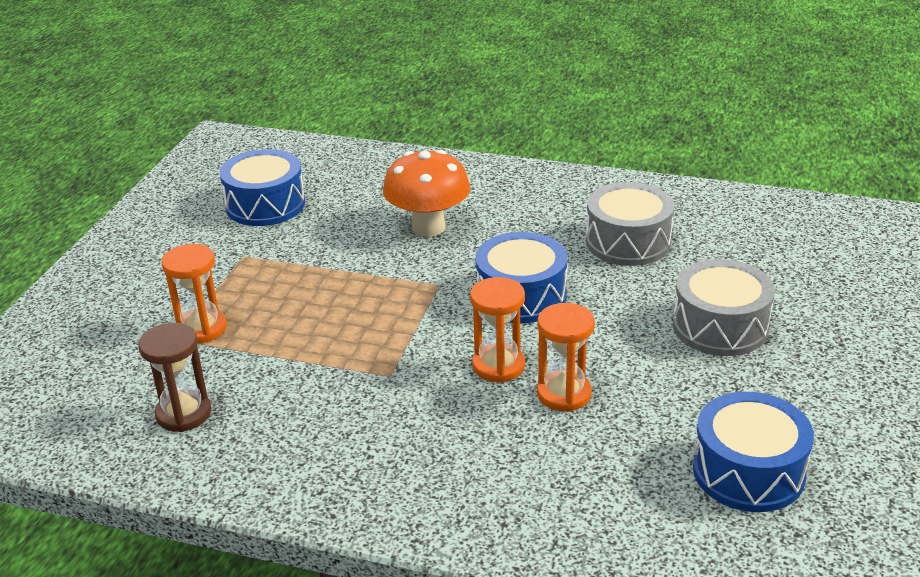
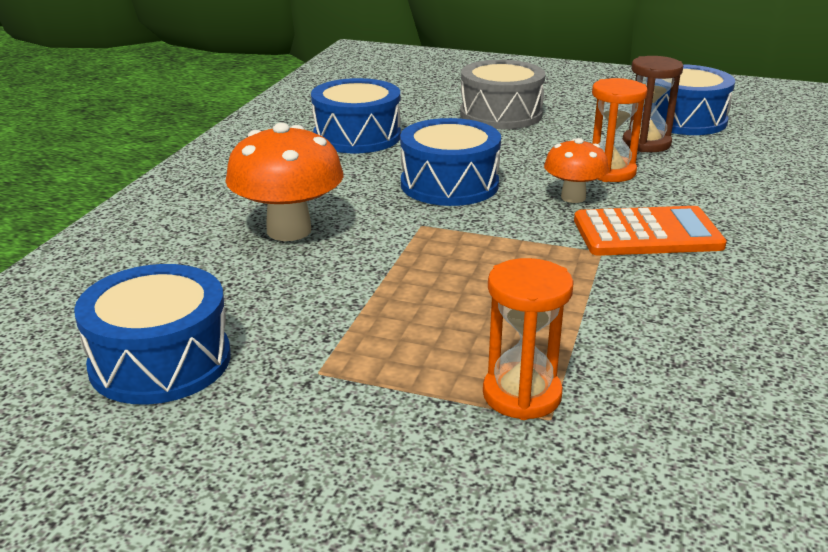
camera: 90 degrees left, 5 degrees down
brown hourglass [139,323,211,432] -> brown hourglass moved to [623,56,683,152]
orange hourglass [470,277,525,383] -> orange mushroom [544,138,609,203]
grey drum [586,182,674,266] -> blue drum [311,78,401,153]
none -> orange calculator [574,206,727,256]

